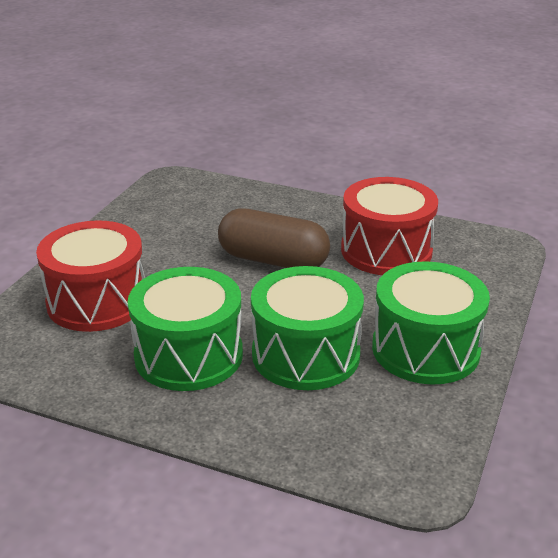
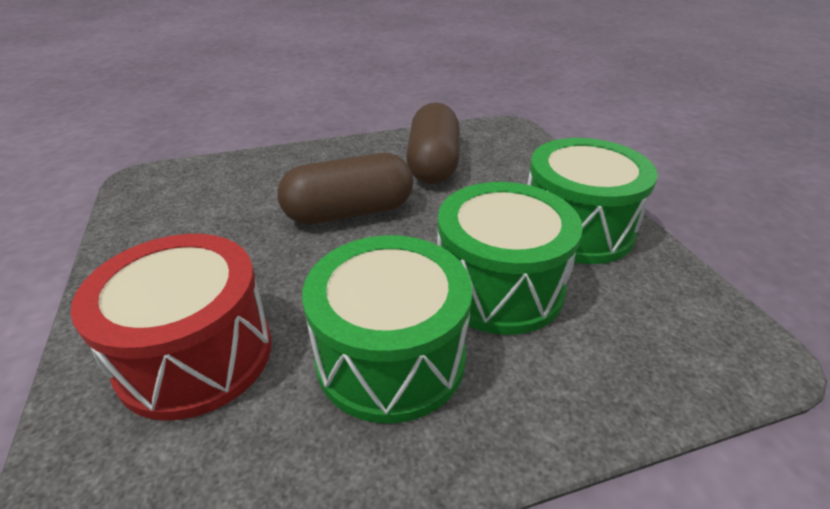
camera: 40 degrees left, 5 degrees up
red drum [341,177,438,275] -> brown capsule [406,103,459,184]

